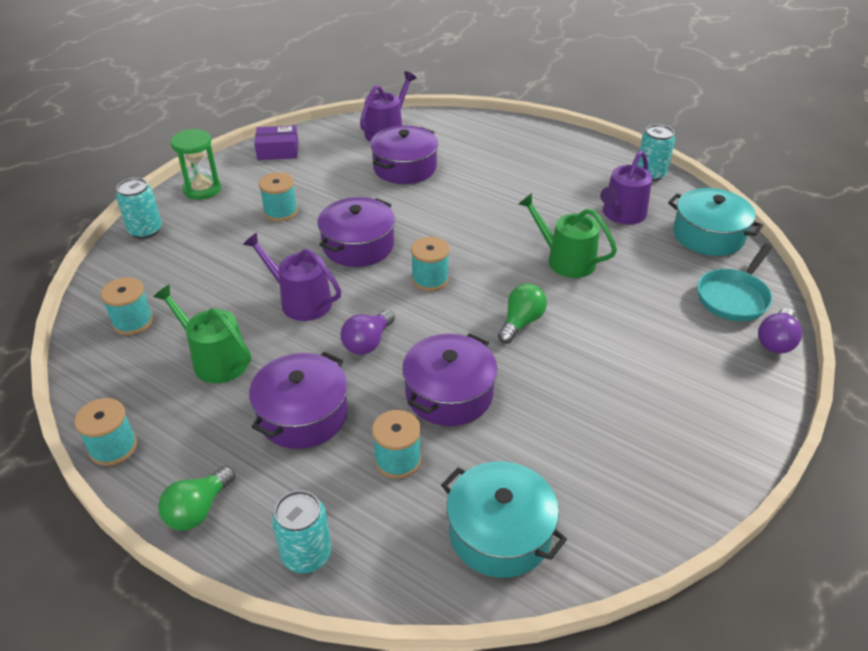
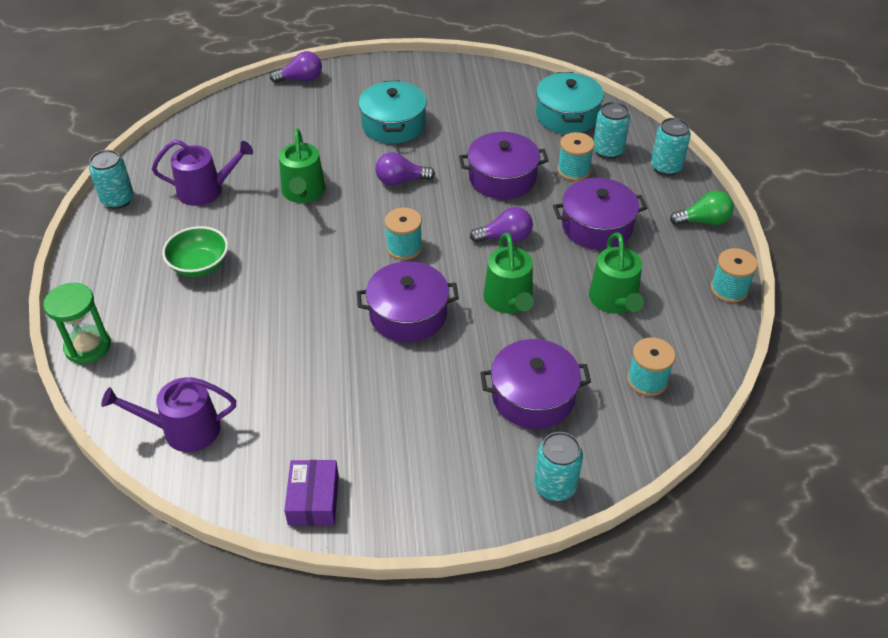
camera: 130 degrees left, 5 degrees up
green hourglass [171,129,221,200] -> green hourglass moved to [44,283,111,364]
purple watering can [243,232,341,321] -> green watering can [484,232,534,314]
purple box [254,125,298,160] -> purple box turned 45 degrees clockwise [284,460,339,526]
turquoise spool [259,172,298,222] -> none
purple pot [370,125,438,184] -> purple pot moved to [480,339,591,429]
green light bulb [498,283,547,344] -> purple light bulb [376,152,435,186]
turquoise pot [668,188,763,256] -> turquoise pot moved to [358,80,427,144]
turquoise pan [697,244,773,321] -> none
none -> green bowl [162,226,228,277]
none -> turquoise can [594,102,630,159]

